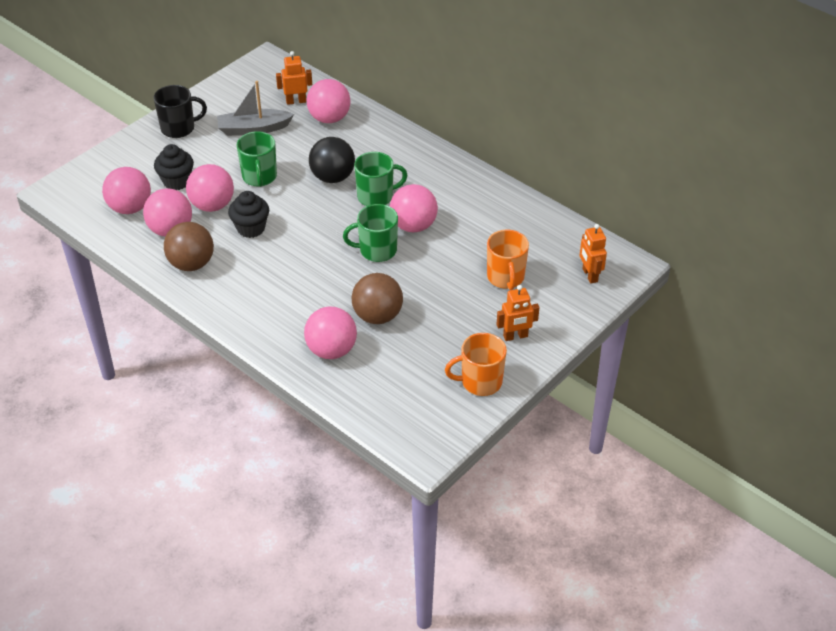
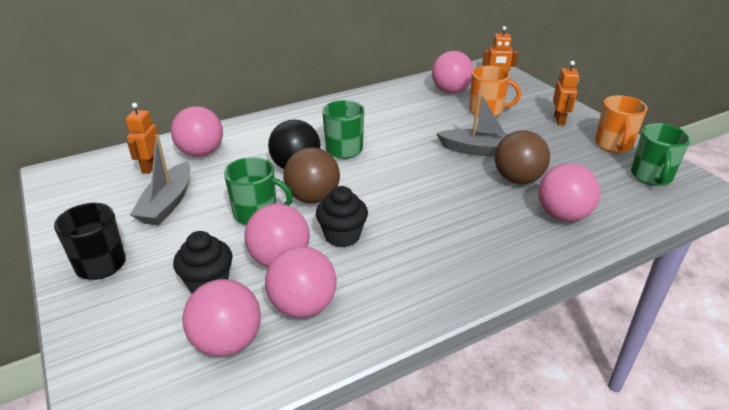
camera: 70 degrees left, 10 degrees down
brown ball [164,222,214,271] -> brown ball moved to [284,147,340,203]
green mug [343,204,398,262] -> green mug moved to [631,123,691,186]
pink ball [390,184,438,232] -> pink ball moved to [432,51,474,94]
none -> grey boat [436,91,508,157]

